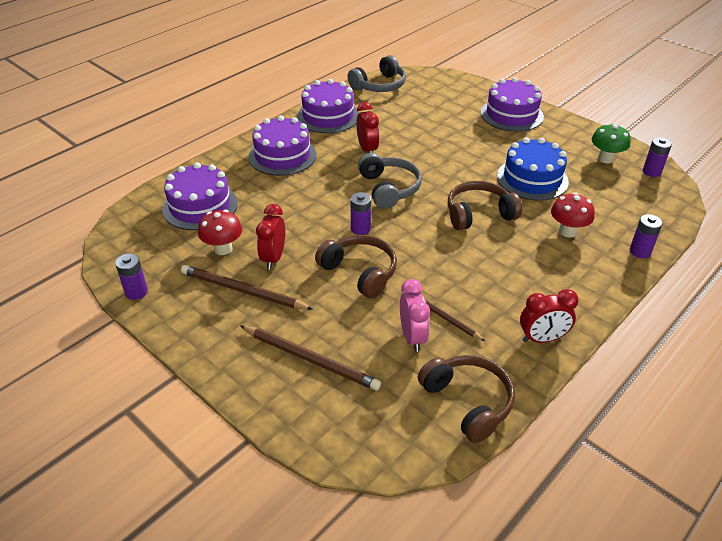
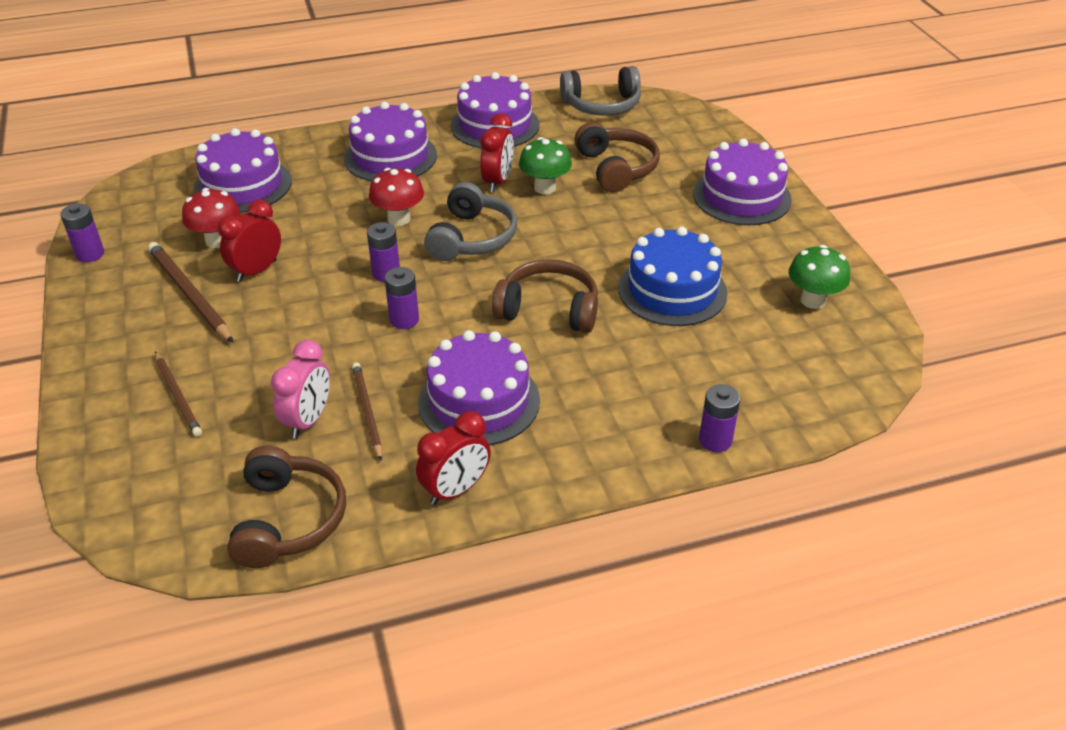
camera: 30 degrees right, 0 degrees up
brown pencil [241,326,381,390] -> brown pencil [155,352,202,437], size x0.65
brown headphones [315,235,397,299] -> brown headphones moved to [574,122,660,192]
red clock [520,289,579,343] -> red clock turned 60 degrees counterclockwise [416,411,491,505]
red mushroom [551,192,595,238] -> red mushroom moved to [369,168,424,226]
purple battery [643,137,672,177] -> purple battery moved to [384,267,419,329]
none -> purple cake [418,330,540,446]
none -> green mushroom [519,137,572,194]

